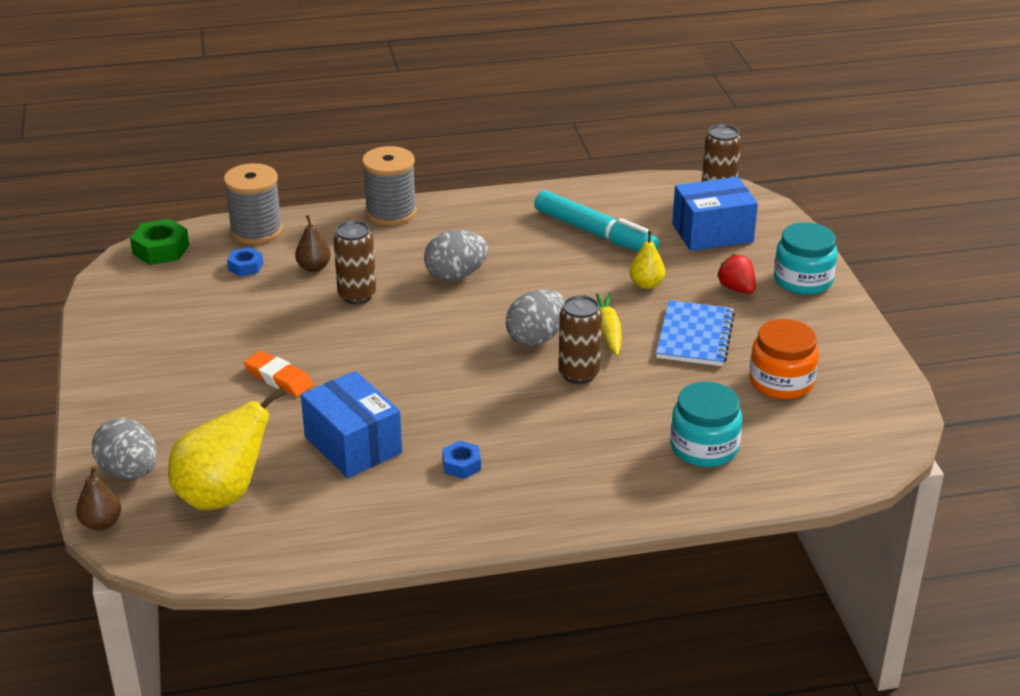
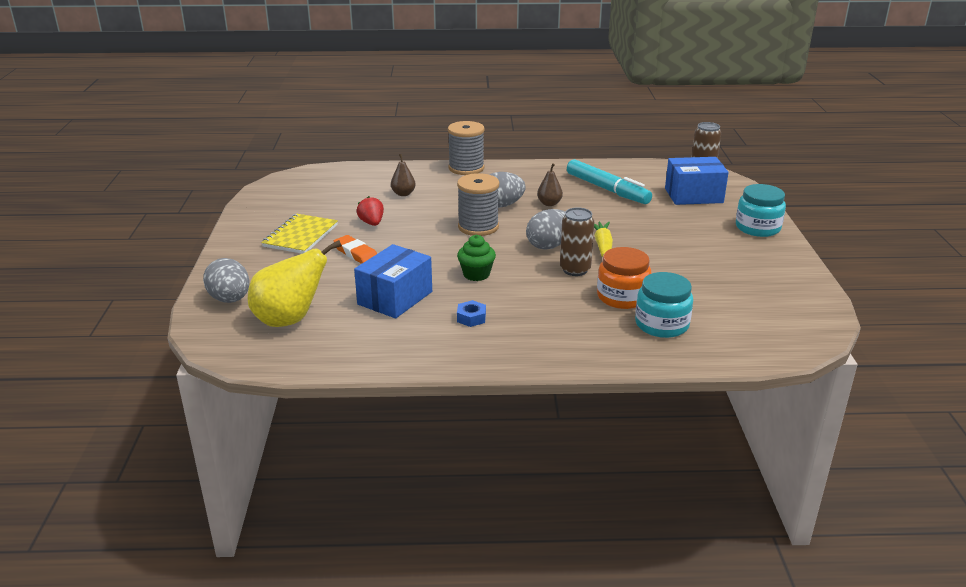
camera: 10 degrees right, 5 degrees down
brown pear [76,466,121,531] -> brown pear moved to [537,163,563,206]
green nut [130,219,189,265] -> none
grey spool [224,163,283,244] -> grey spool moved to [457,173,499,236]
blue nut [227,247,263,277] -> none
blue box [301,371,402,478] -> blue box turned 60 degrees clockwise [354,244,432,318]
brown can [333,221,376,304] -> none
yellow pear [629,231,665,289] -> none
blue notebook [656,300,735,366] -> none
red strawberry [717,254,756,294] -> red strawberry moved to [357,196,384,226]
orange jar [749,319,819,399] -> orange jar moved to [597,247,651,309]
none -> yellow notebook [261,214,338,254]
none -> green cupcake [457,235,496,281]

